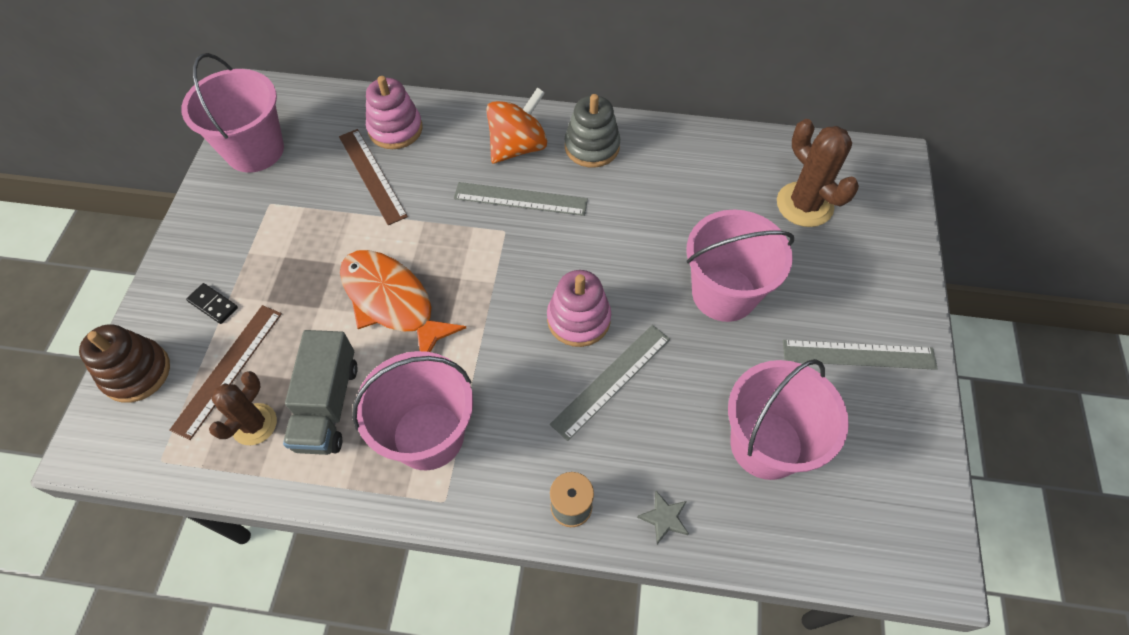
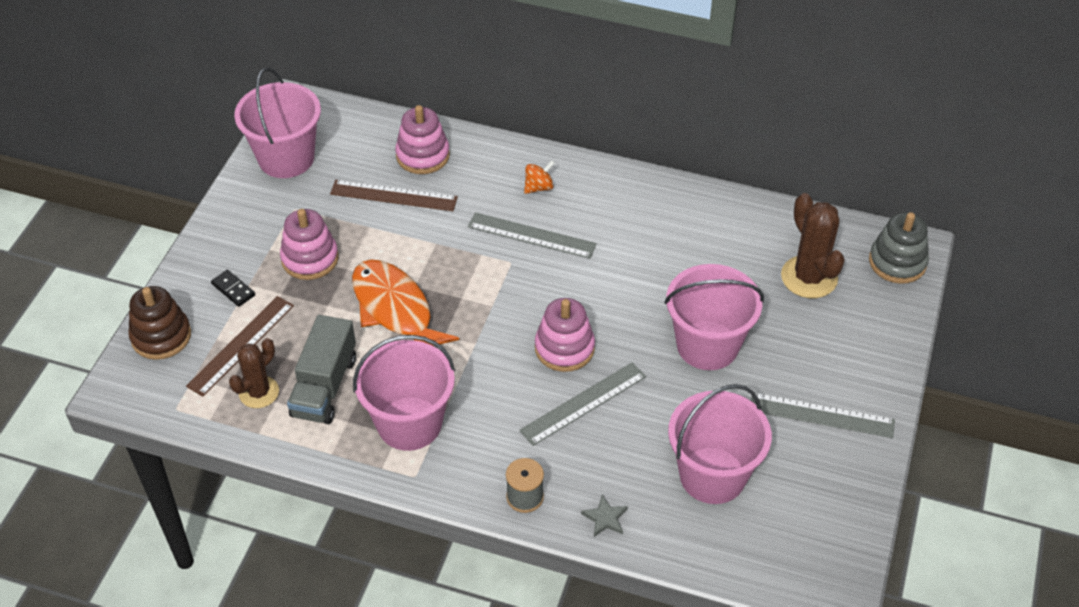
camera: 10 degrees right, 10 degrees down
brown ruler [339,129,408,225] -> brown ruler turned 60 degrees counterclockwise [330,180,458,211]
orange spinning top [486,87,547,164] -> orange spinning top [524,160,555,194], size x0.51
grey stacking toy [565,94,620,167] -> grey stacking toy moved to [869,212,929,284]
none -> pink stacking toy [280,209,339,280]

